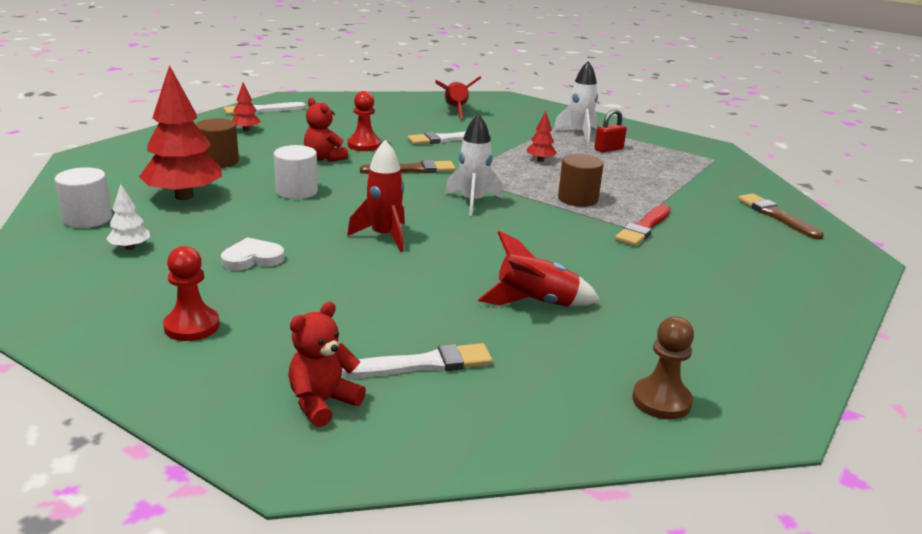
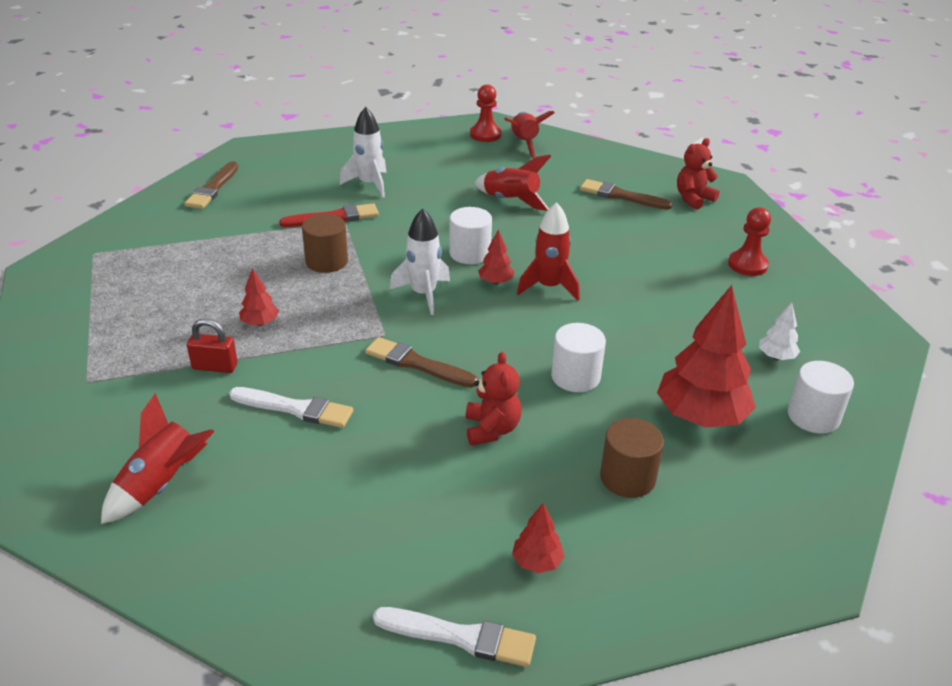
camera: 140 degrees left, 10 degrees up
white heart [221,237,284,270] -> none
red teddy bear [288,302,366,427] -> red teddy bear turned 150 degrees clockwise [677,138,720,210]
white brush [342,343,493,378] -> brown brush [580,179,673,210]
red pawn [348,91,381,151] -> red pawn moved to [470,84,501,142]
white rocket [553,61,598,143] -> white rocket moved to [340,107,386,198]
red padlock [594,109,627,153] -> red padlock moved to [187,318,237,373]
brown pawn [632,317,694,420] -> red rocket [504,111,555,159]
none -> white cylinder [449,207,492,264]
none -> red tree [478,229,515,285]

